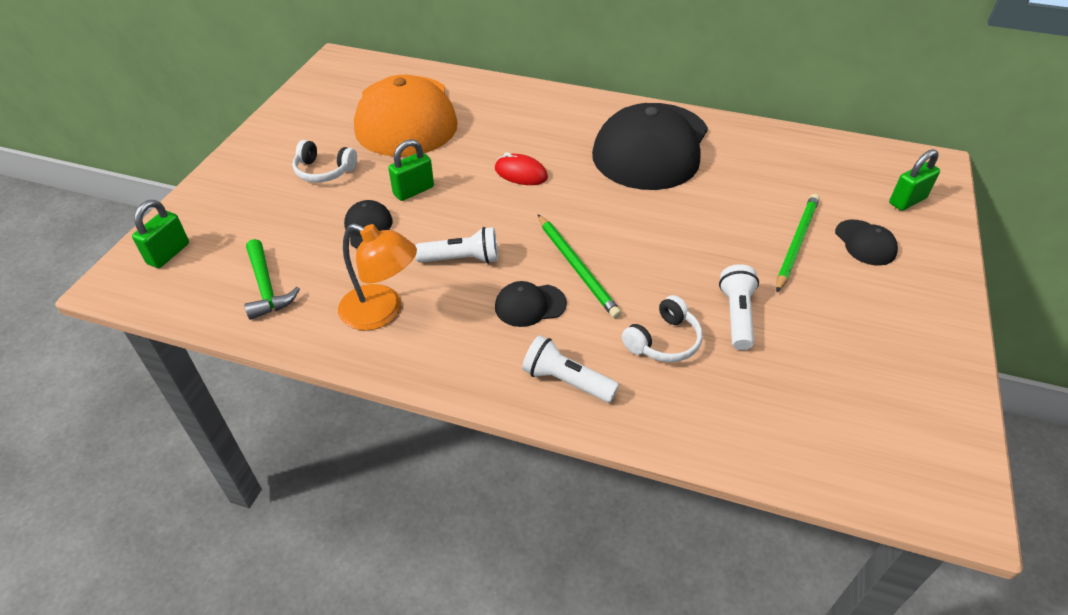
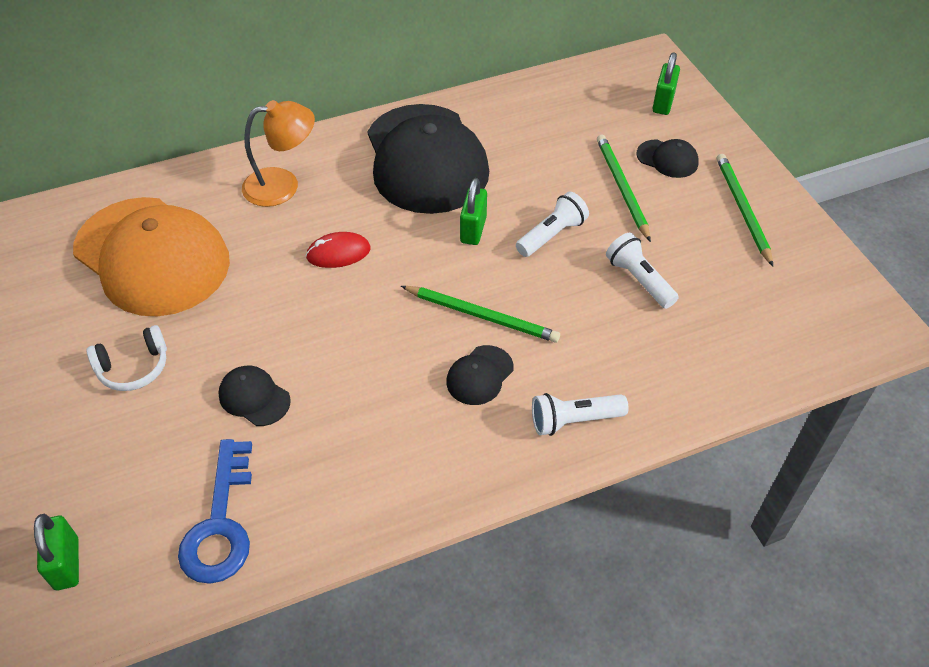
camera: 40 degrees left, 5 degrees up
green hammer [244,239,300,320] -> blue key [178,439,252,584]
orange lamp [338,223,417,331] -> orange lamp moved to [242,100,315,207]
green padlock [388,139,434,201] -> green padlock moved to [460,178,487,245]
white flashlight [415,227,498,264] -> white flashlight moved to [516,191,589,257]
white headphones [622,295,703,362] -> none
none -> green pencil [717,154,773,266]

